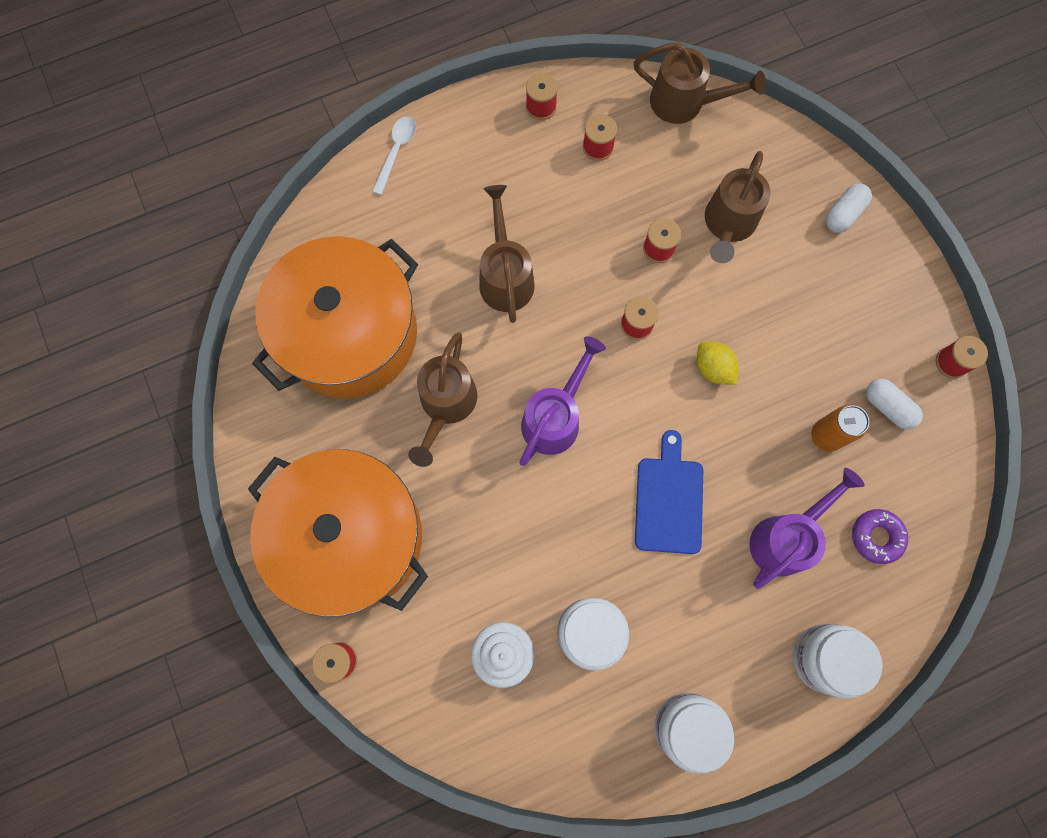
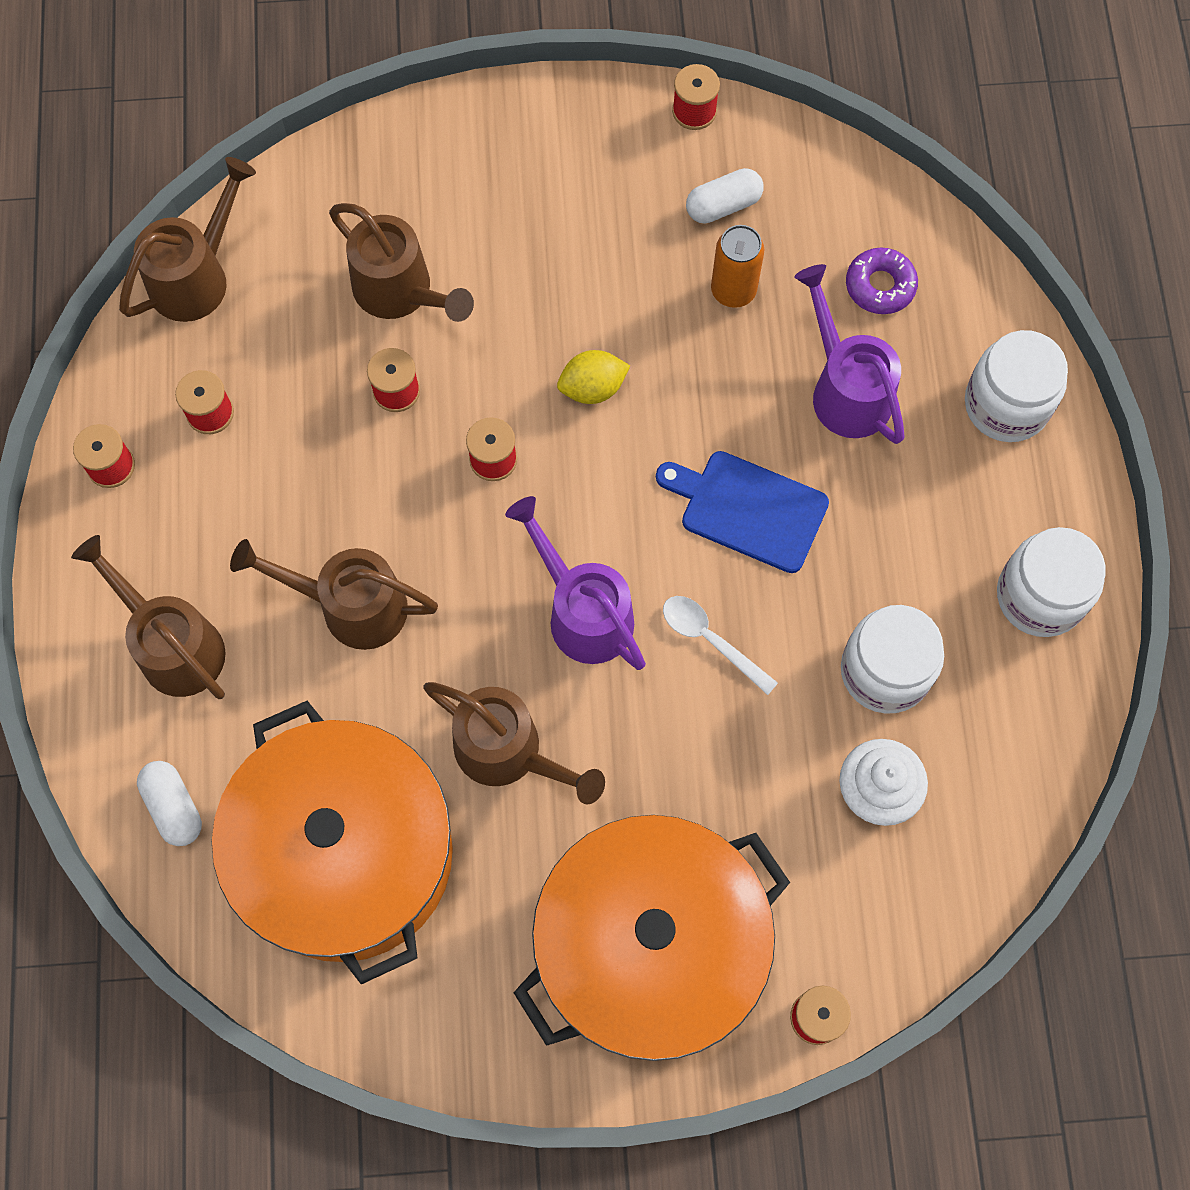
camera: 70 degrees left, 5 degrees down
white spoon [372,116,416,195] -> white spoon moved to [663,596,778,695]
white capsule [825,184,872,233] -> white capsule moved to [137,761,202,846]
none -> brown watering can [71,535,226,699]

